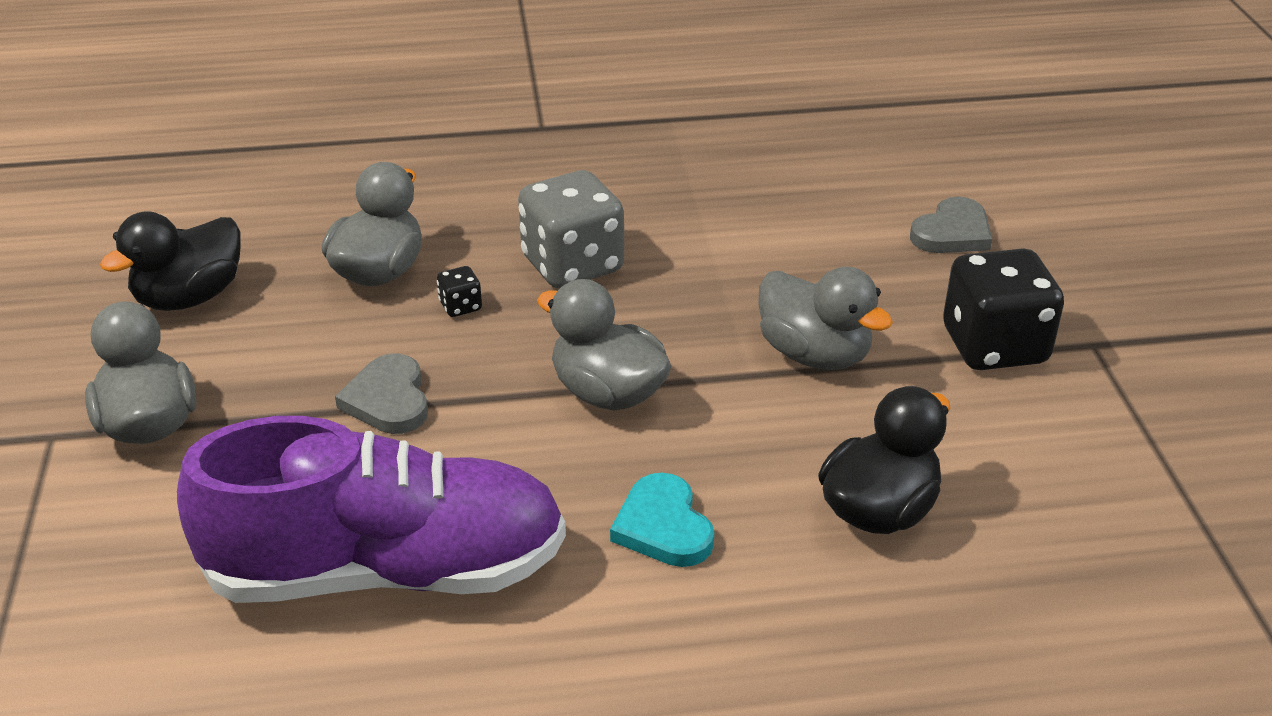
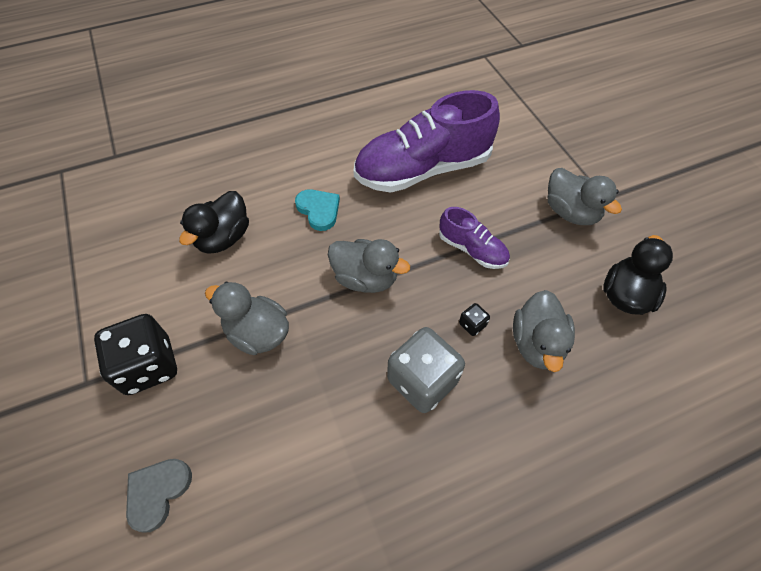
camera: 165 degrees right, 20 degrees up
grey heart [335,353,428,434] -> purple shoe [439,207,510,269]

